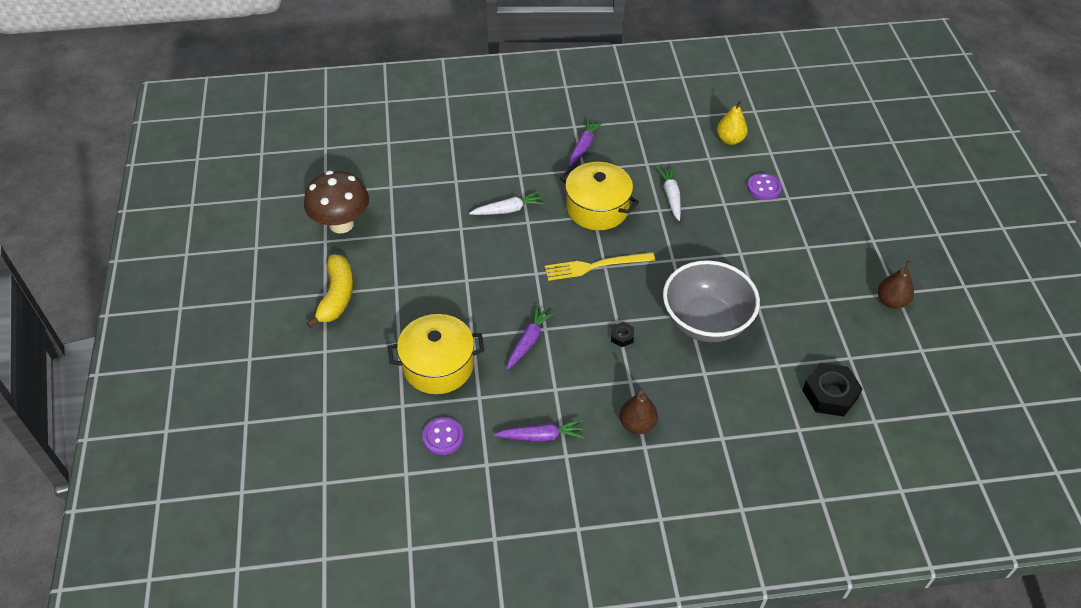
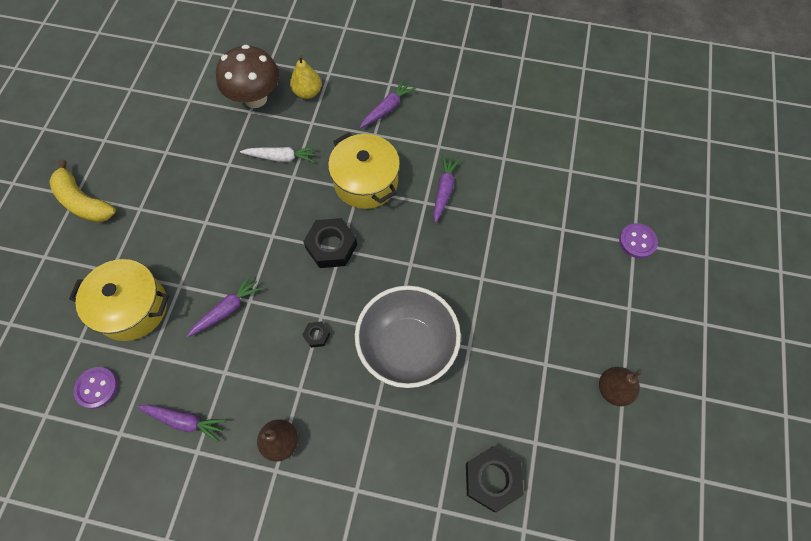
camera: 20 degrees right, 15 degrees up
brown mushroom [304,171,369,233] -> brown mushroom moved to [216,45,279,108]
yellow banana [306,255,353,328] -> yellow banana turned 105 degrees clockwise [49,160,116,223]
yellow fork [545,252,655,281] -> black nut [303,218,357,268]
white carrot [656,166,681,221] -> purple carrot [434,155,461,223]
yellow pear [717,100,748,145] -> yellow pear moved to [290,55,322,99]
purple button [747,173,782,200] -> purple button moved to [619,223,658,258]

